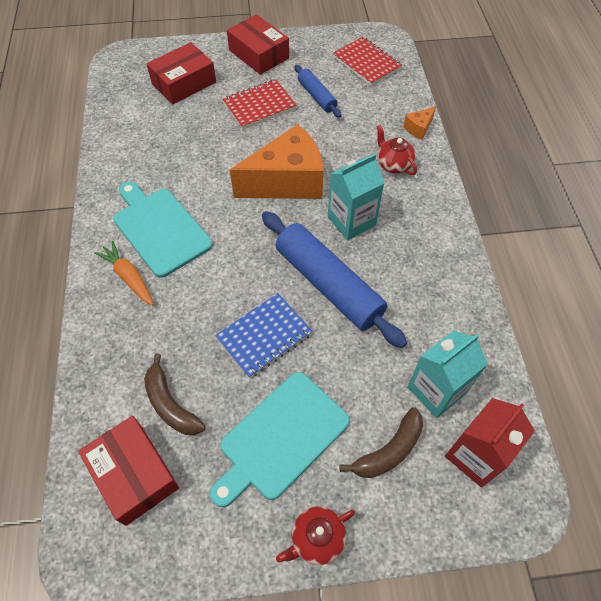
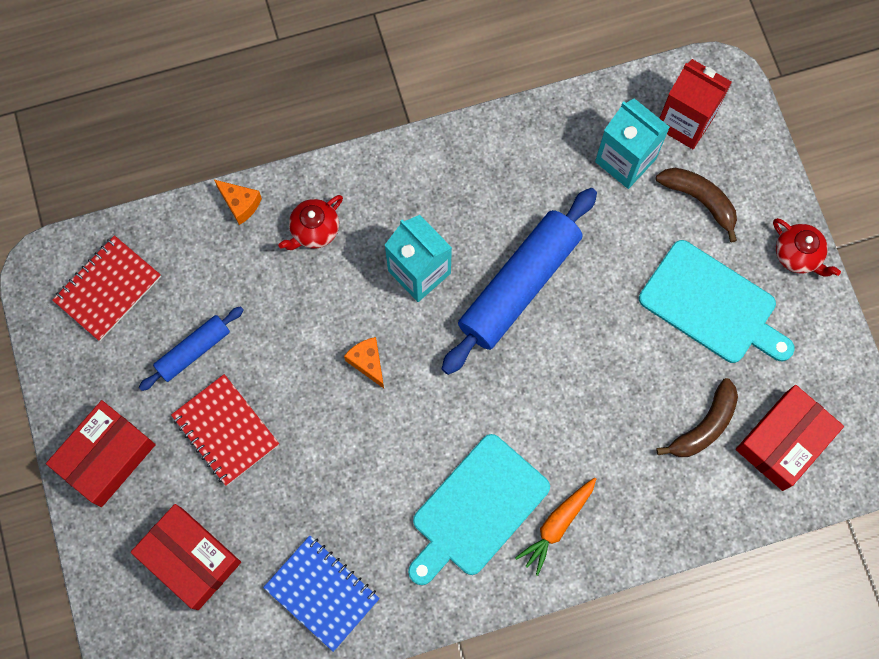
camera: 100 degrees left, 15 degrees up
blue notebook [215,293,313,378] -> blue notebook moved to [263,536,380,652]
orange cheese [230,124,324,199] -> orange cheese [344,337,384,388], size x0.41

